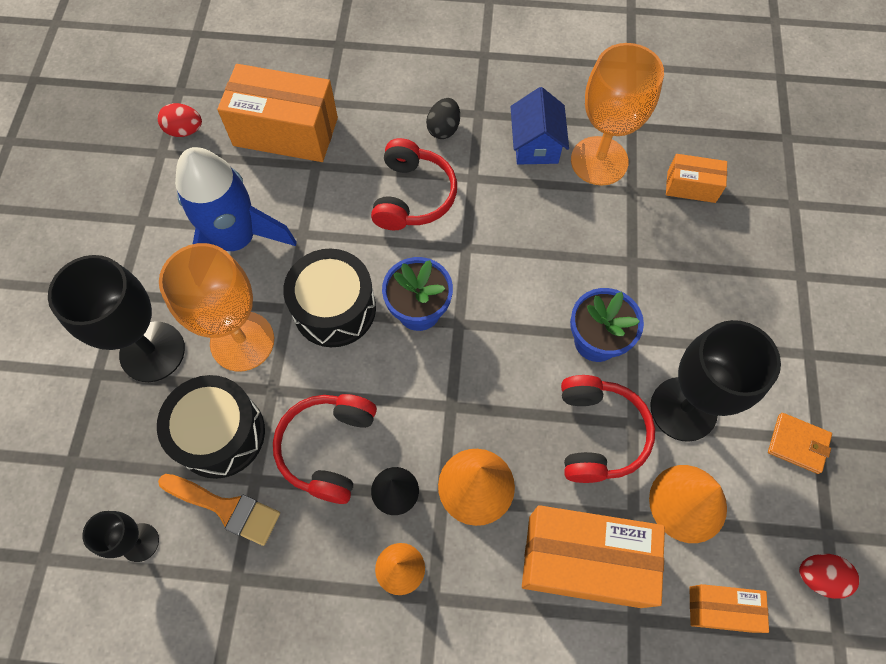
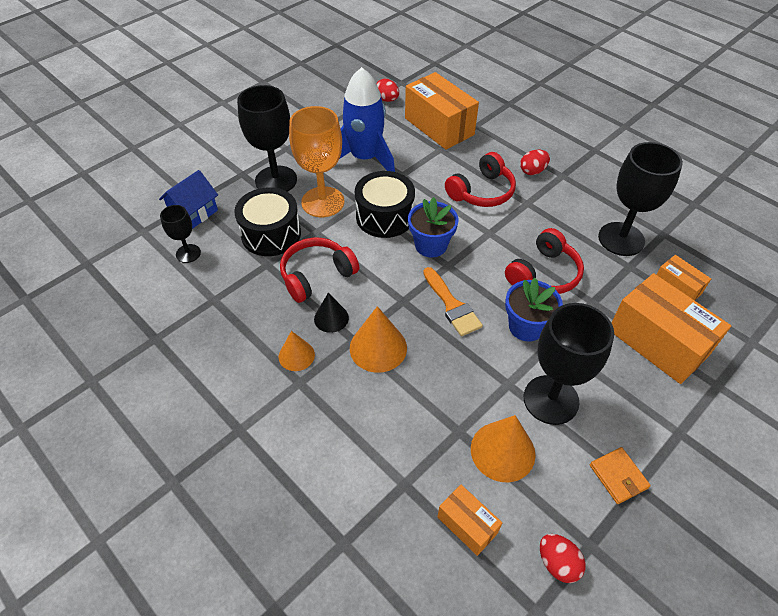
camera: 40 degrees right, 15 degrees down
orange brush [158,474,280,546] -> orange brush moved to [423,267,483,336]
black egg [426,98,460,139] -> red egg [520,150,550,175]
blue house [511,87,569,164] -> blue house moved to [159,170,218,229]
orange box [522,505,665,608] -> orange box moved to [611,273,731,384]
red headphones [561,375,655,483] -> red headphones moved to [505,228,584,294]
orange goblet [571,43,664,185] -> black goblet [598,142,683,256]

